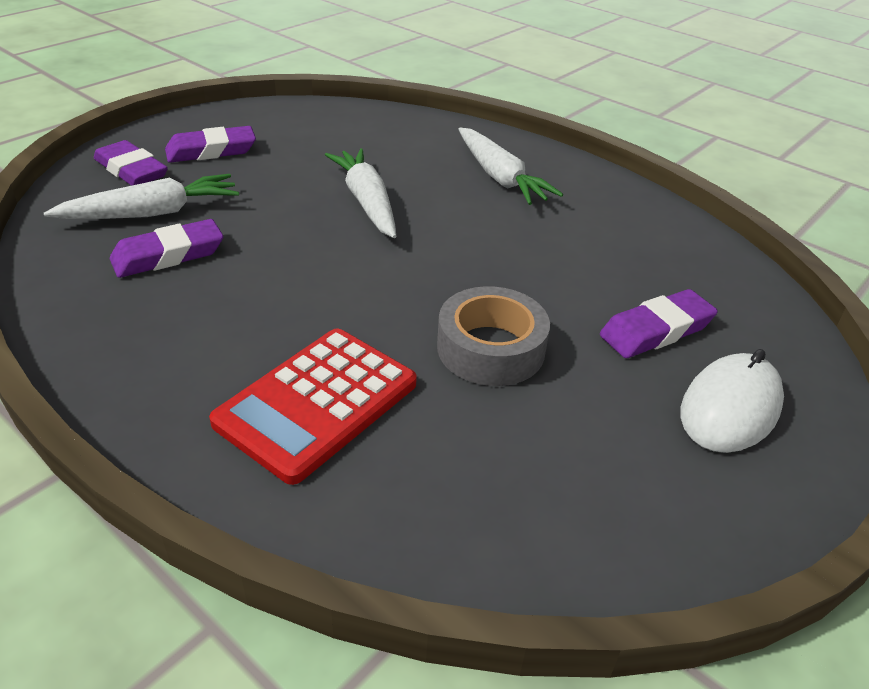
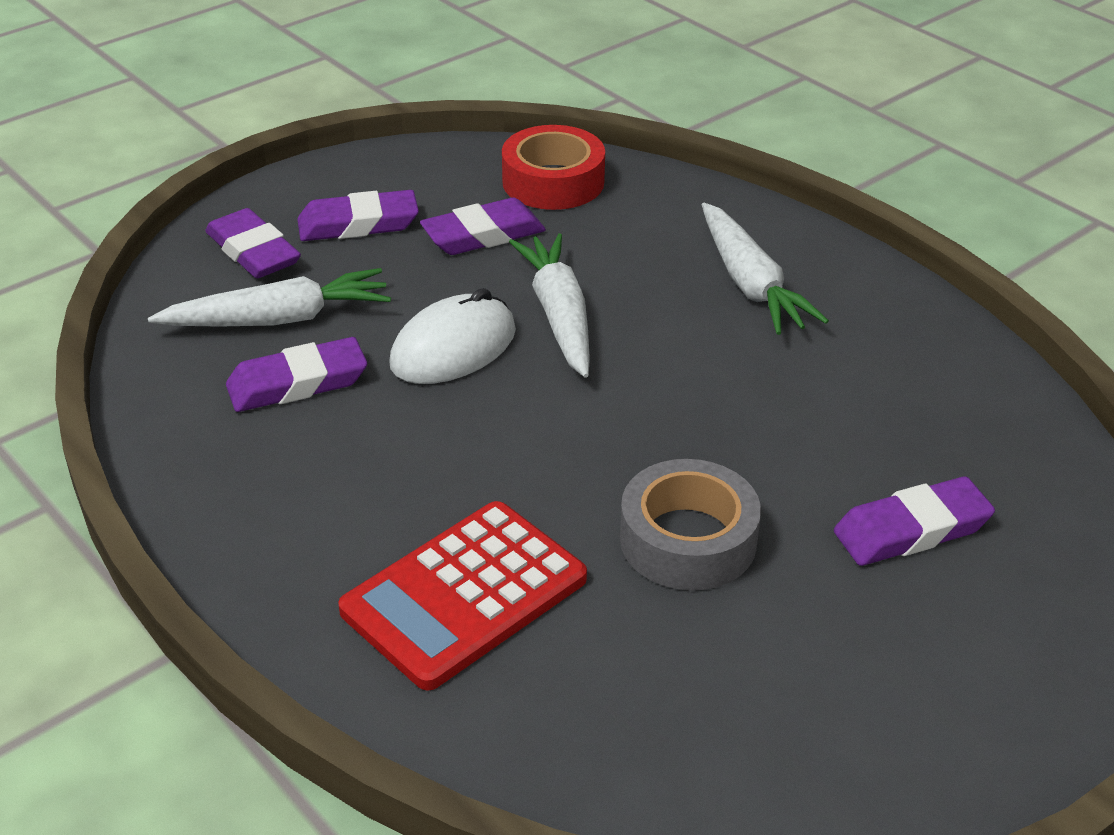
camera: 10 degrees right, 0 degrees up
white mouse [681,349,784,453] -> white mouse moved to [389,288,516,384]
none -> purple eraser [420,198,546,255]
none -> red tape [502,125,605,210]

